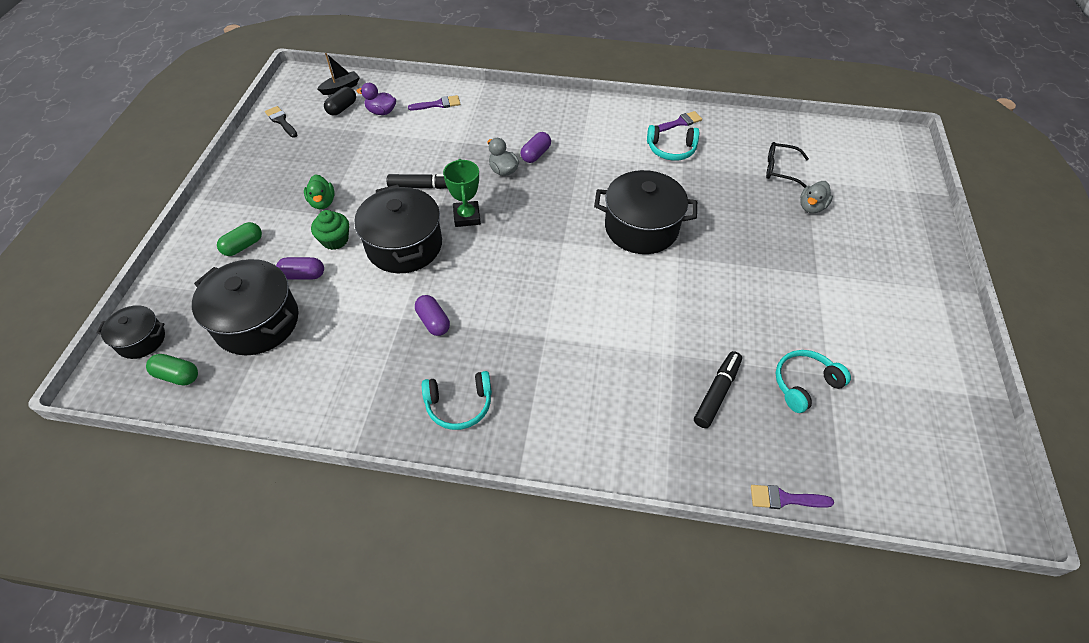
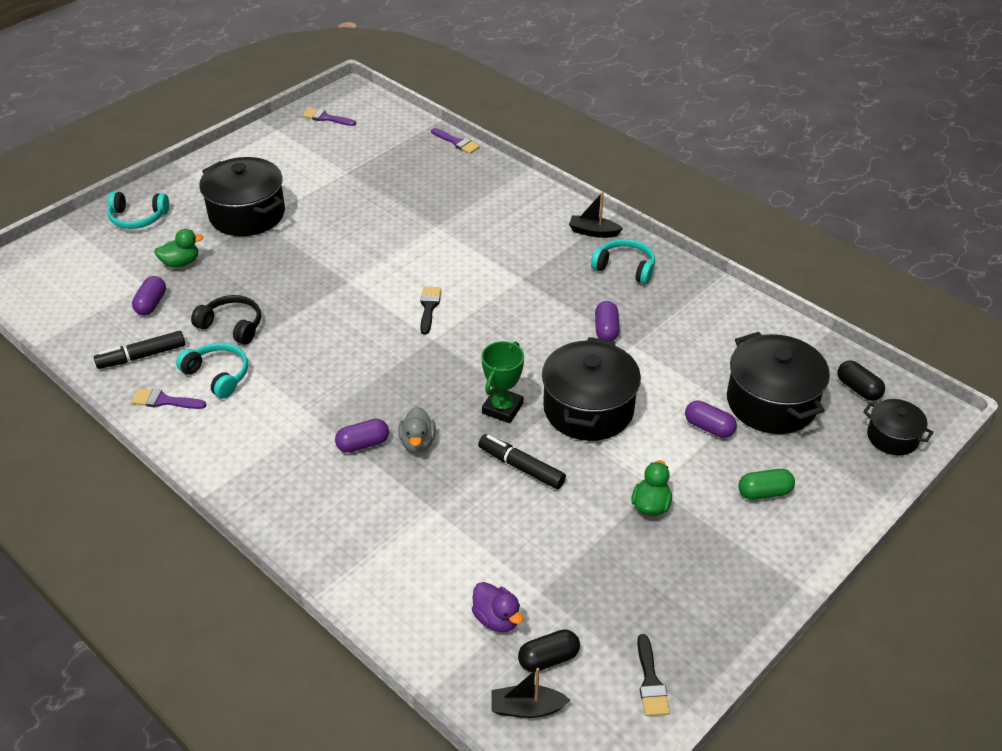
camera: 145 degrees left, 10 degrees down
green capsule [146,354,198,386] -> black capsule [837,361,885,401]
green cupcake [311,210,349,250] -> none
purple brush [408,95,460,110] -> purple brush moved to [302,108,356,126]
black pot [594,170,697,254] -> black pot moved to [199,157,285,236]
black marker [694,351,742,428] -> black marker moved to [94,331,185,369]
black glasses [766,142,809,188] -> purple capsule [132,276,166,315]
turquoise headphones [776,350,851,413] -> turquoise headphones moved to [107,192,169,229]
grey duck [800,181,833,213] -> green duck [154,229,204,268]
none -> black headphones [191,295,261,345]
none -> black brush [420,287,441,334]
none -> black boat [569,192,623,238]

